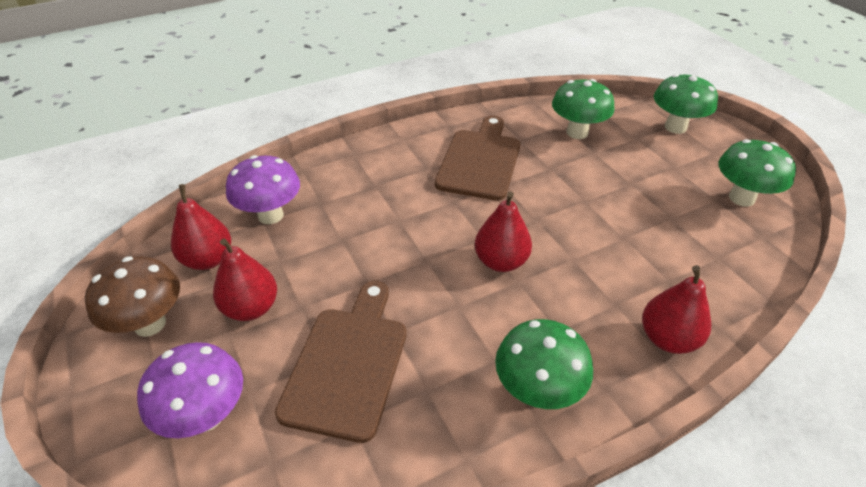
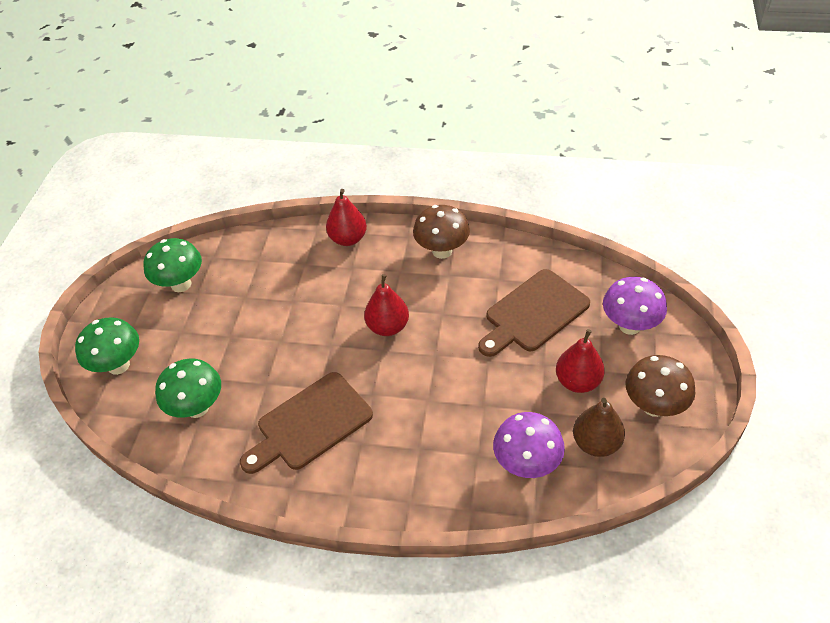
camera: 140 degrees left, 5 degrees up
red pear [171,184,231,270] -> brown pear [573,398,625,457]
green mushroom [495,319,593,409] -> brown mushroom [413,205,470,259]

